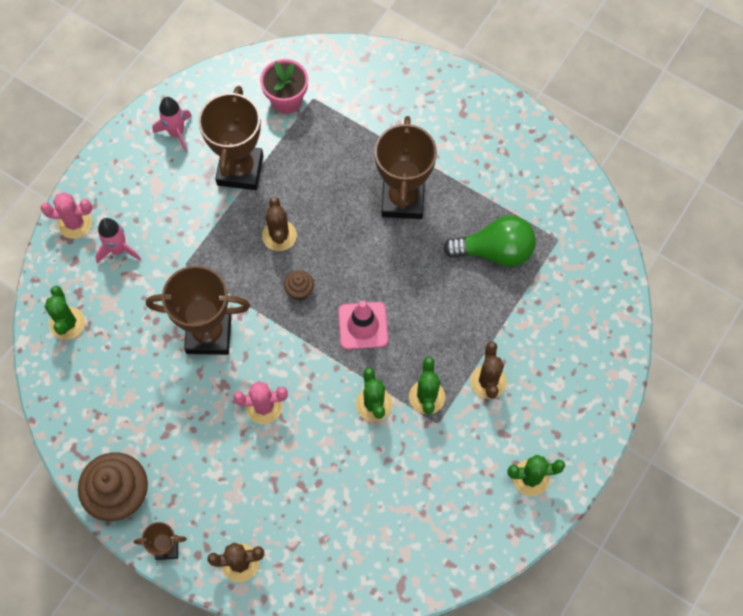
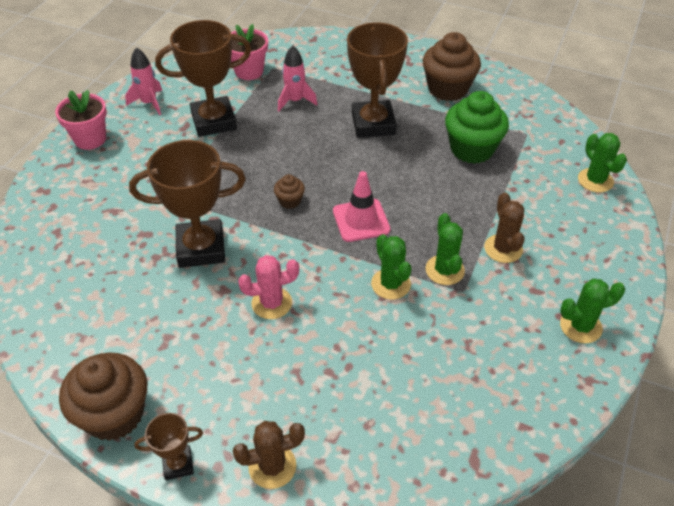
camera: 10 degrees left, 20 degrees down
pink cactus [41,192,92,239] -> none
green cactus [45,286,85,340] -> green cactus moved to [578,133,627,193]
pink rocket [95,218,141,264] -> pink rocket moved to [278,45,318,111]
brown trophy [198,86,263,190] -> brown trophy turned 75 degrees clockwise [155,20,251,137]
brown cactus [262,197,297,251] -> none
green light bulb [443,216,536,267] -> green cupcake [445,91,509,164]
none -> pink flower pot [55,90,107,150]
none -> brown cupcake [423,32,481,101]

